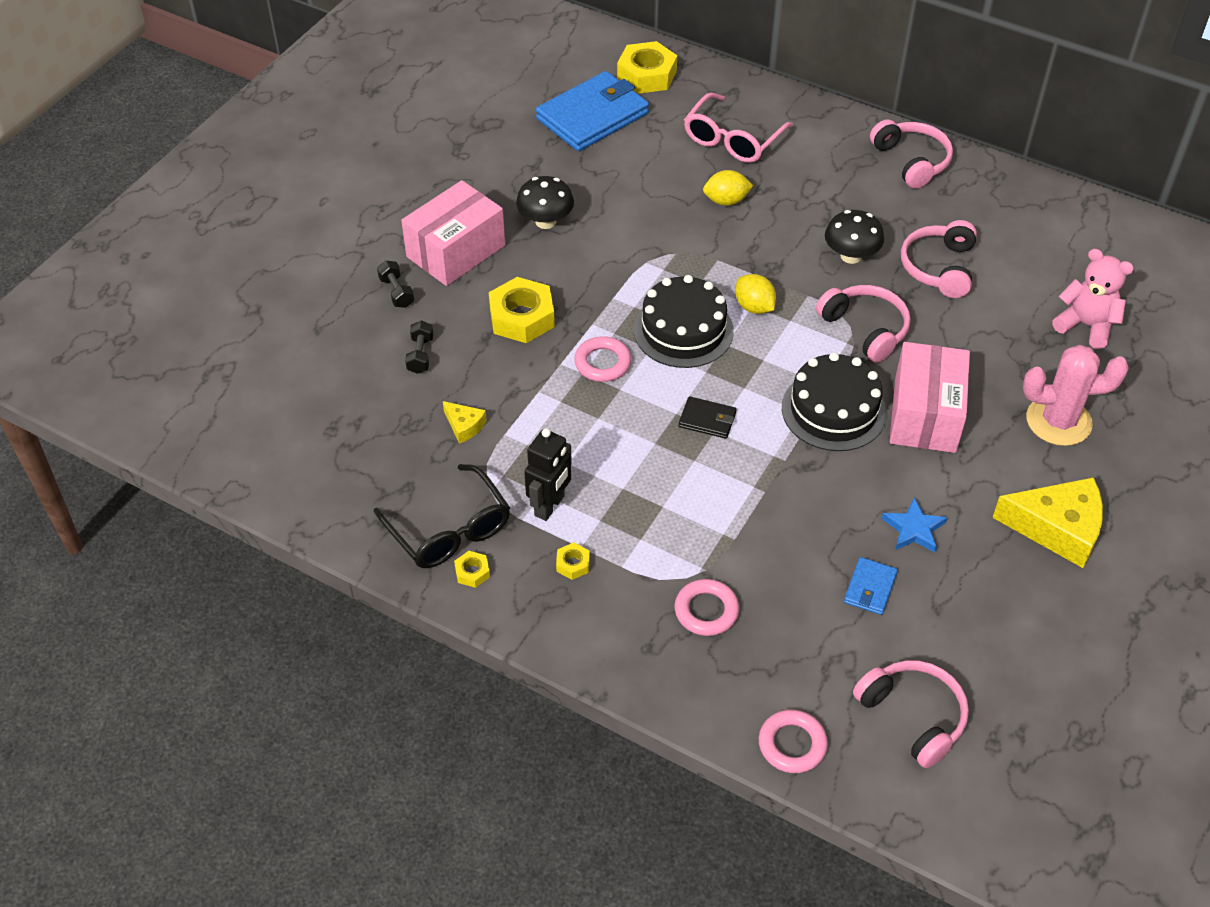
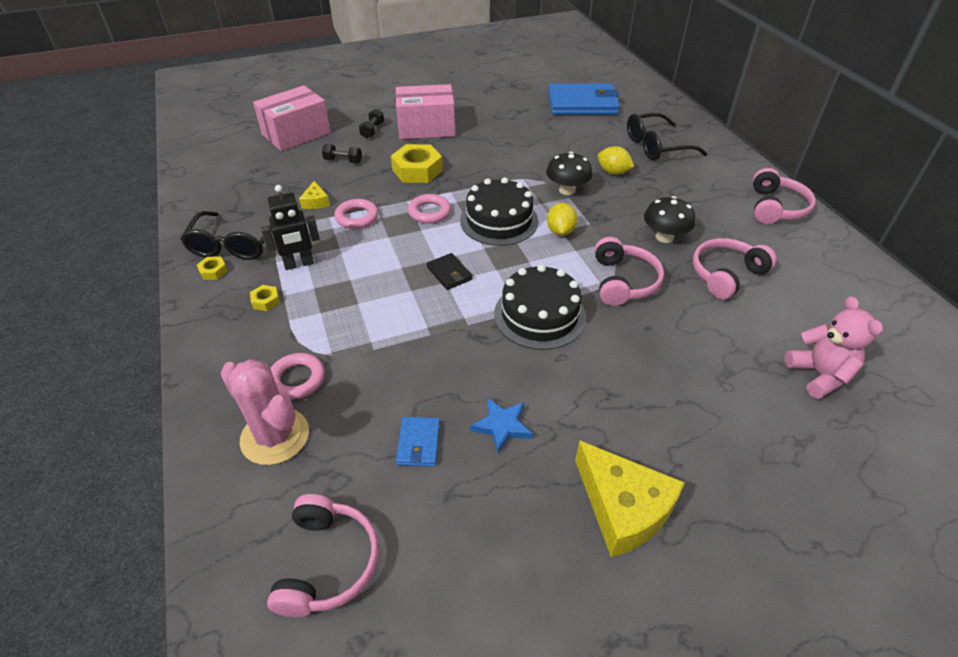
camera: 40 degrees right, 5 degrees down
black dumbbell [405,320,433,374] -> black dumbbell turned 60 degrees clockwise [322,144,362,163]
black mushroom [516,176,574,229] -> black mushroom moved to [546,151,592,195]
yellow nut [617,41,677,94] -> none
pink glasses [684,93,794,163] -> black glasses [627,112,708,161]
pink ring [759,710,828,773] -> pink ring moved to [334,199,378,229]
blue wallet [844,557,898,615] -> blue wallet turned 60 degrees counterclockwise [396,417,440,466]
pink box [889,342,970,453] -> pink box moved to [253,85,331,151]
pink cactus [1023,345,1129,446] -> pink cactus moved to [220,359,309,465]

